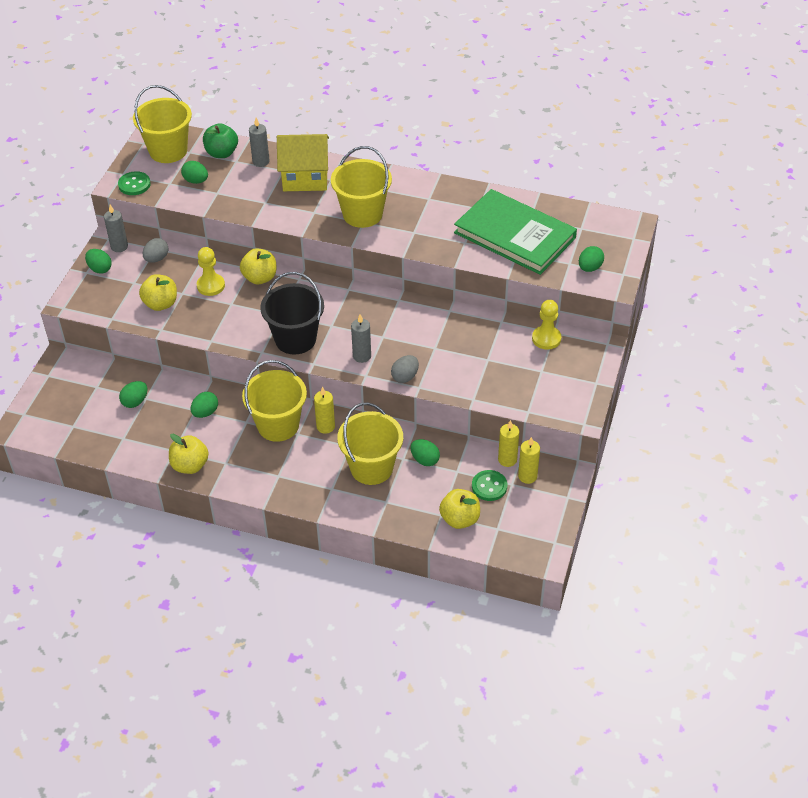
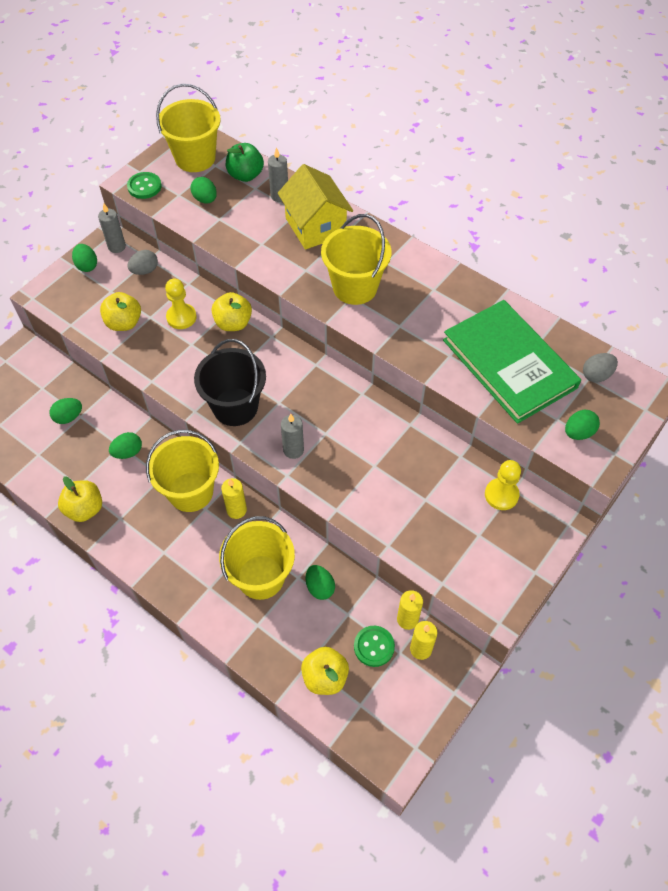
camera: 20 degrees right, 10 degrees up
yellow house [277,134,329,191] -> yellow house turned 45 degrees clockwise [278,164,353,249]
grey egg [391,355,419,383] -> grey egg moved to [583,353,618,382]

